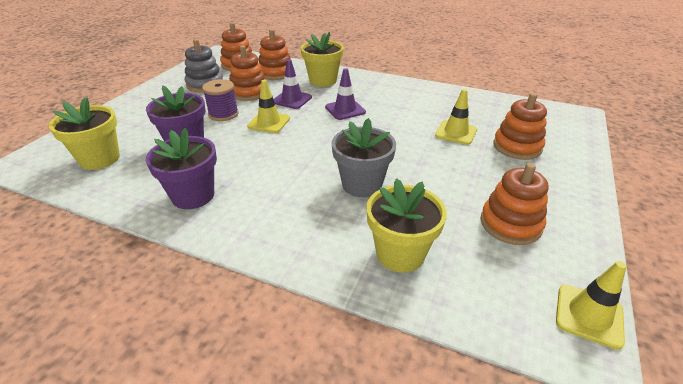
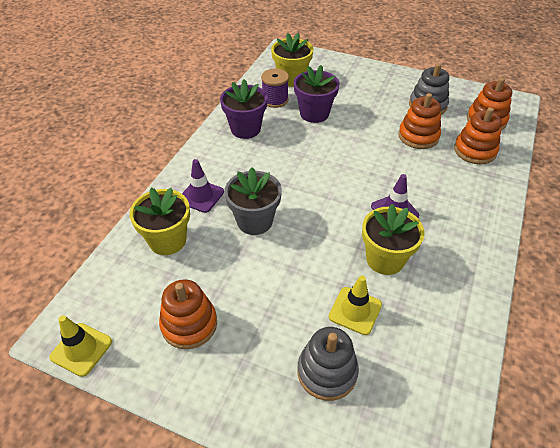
camera: 90 degrees right, 10 degrees up
purple spool [202,79,239,121] -> purple spool moved to [261,69,289,108]
yellow traffic cone [247,80,290,133] -> none
purple traffic cone [274,59,312,109] -> purple traffic cone moved to [182,159,224,213]
yellow flower pot [301,32,344,87] -> yellow flower pot moved to [362,204,424,275]
orange stacking toy [493,93,547,160] -> grey stacking toy [298,327,359,401]

